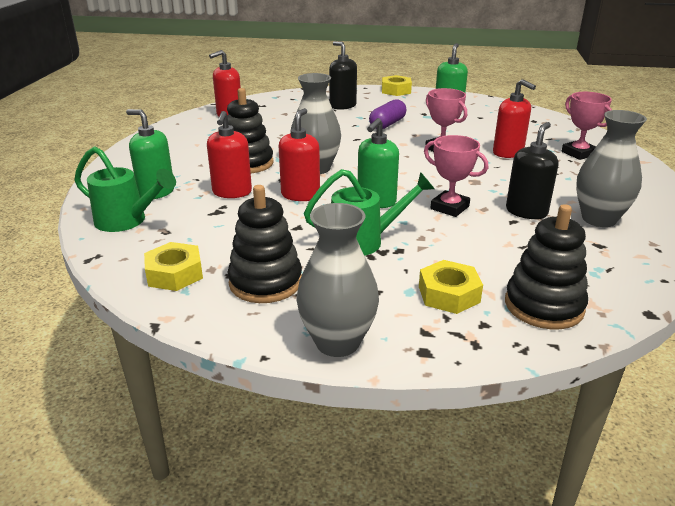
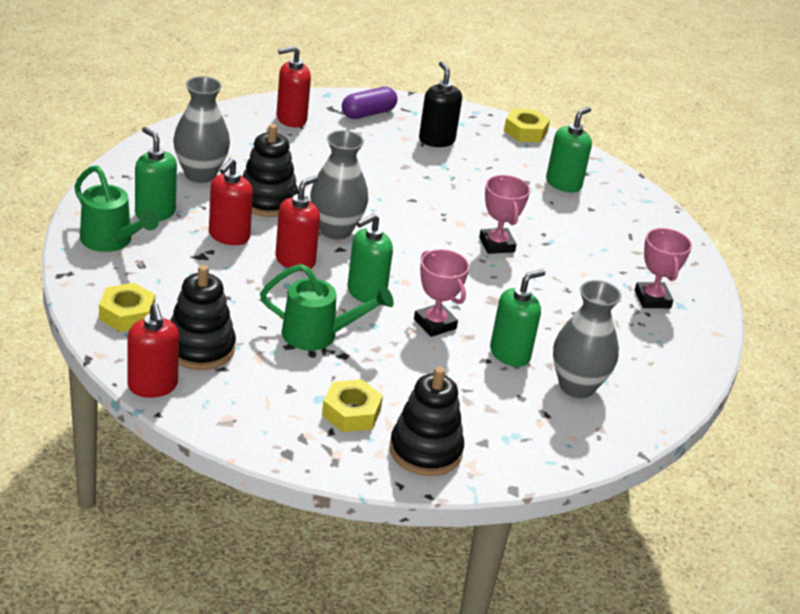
camera: 15 degrees right, 5 degrees up
grey vase [296,203,379,357] -> grey vase moved to [173,76,230,183]
purple capsule [369,99,406,129] -> purple capsule moved to [342,87,397,119]
red soap dispenser [493,79,536,158] -> red soap dispenser moved to [127,303,179,398]
black soap dispenser [506,122,558,219] -> green soap dispenser [490,269,545,367]

